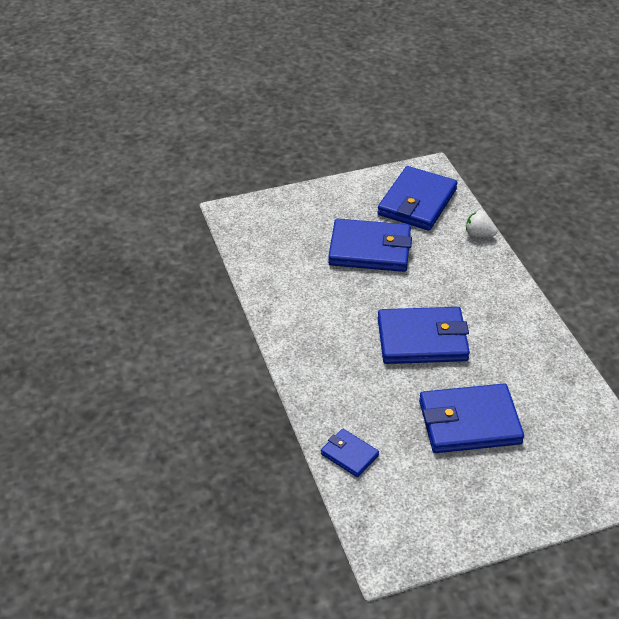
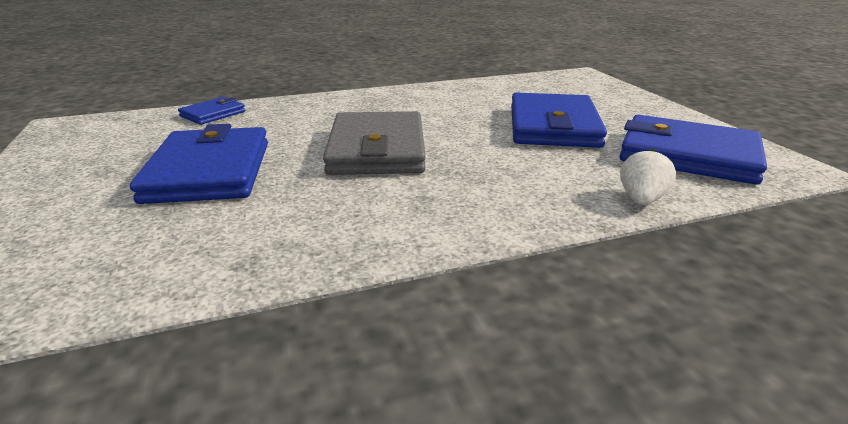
camera: 90 degrees right, 15 degrees down
blue wallet [378,307,470,364] -> grey wallet [323,111,426,175]

